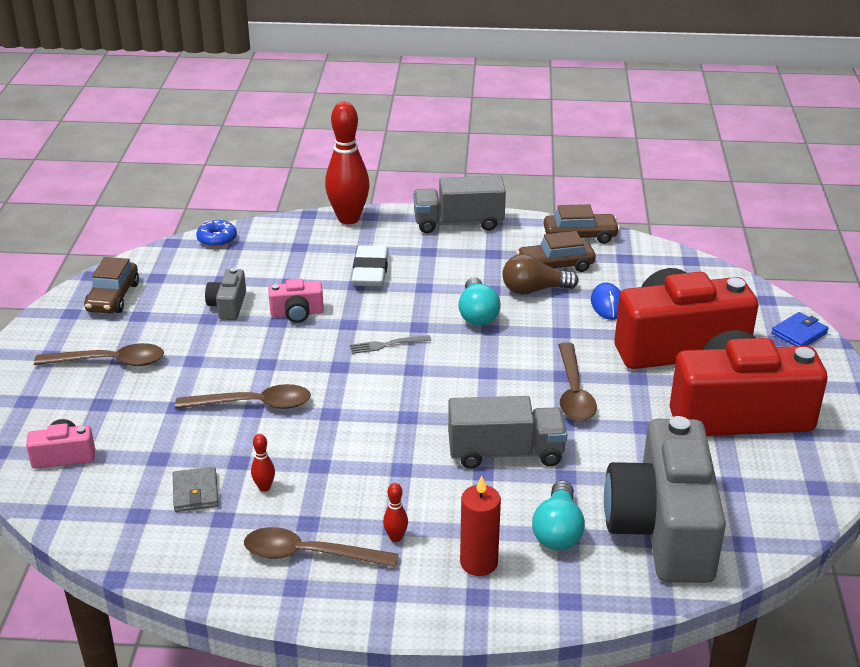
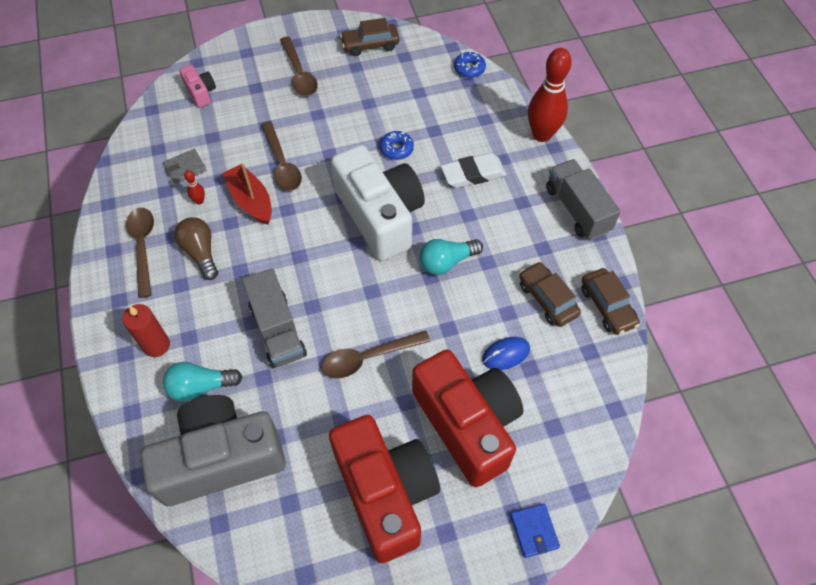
camera: 70 degrees right, 25 degrees up
grey camera [205,268,246,320] -> none
pink camera [268,279,324,323] -> blue donut [380,131,414,160]
grey fork [350,335,431,354] -> white camera [331,145,425,261]
red bowling pin [383,483,408,542] -> none
brown light bulb [502,254,579,295] -> brown light bulb moved to [175,217,218,280]
blue wallet [772,312,829,346] -> blue wallet turned 45 degrees clockwise [510,503,560,558]
none -> red boat [222,164,272,225]

